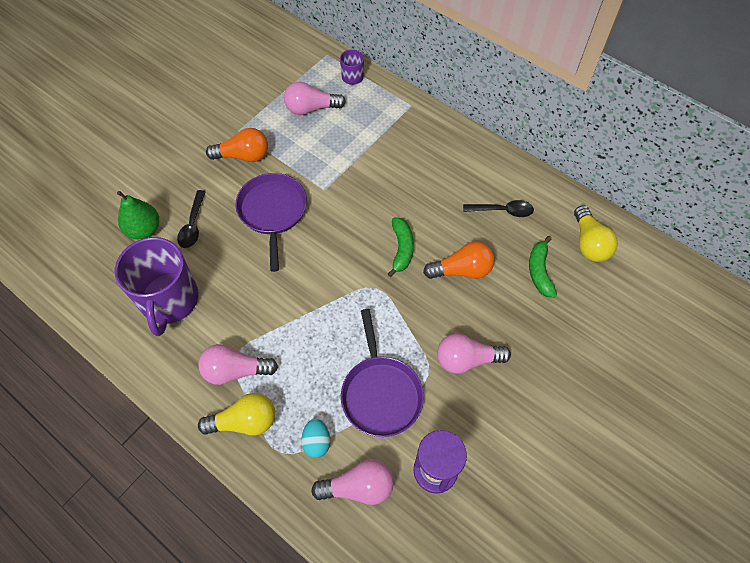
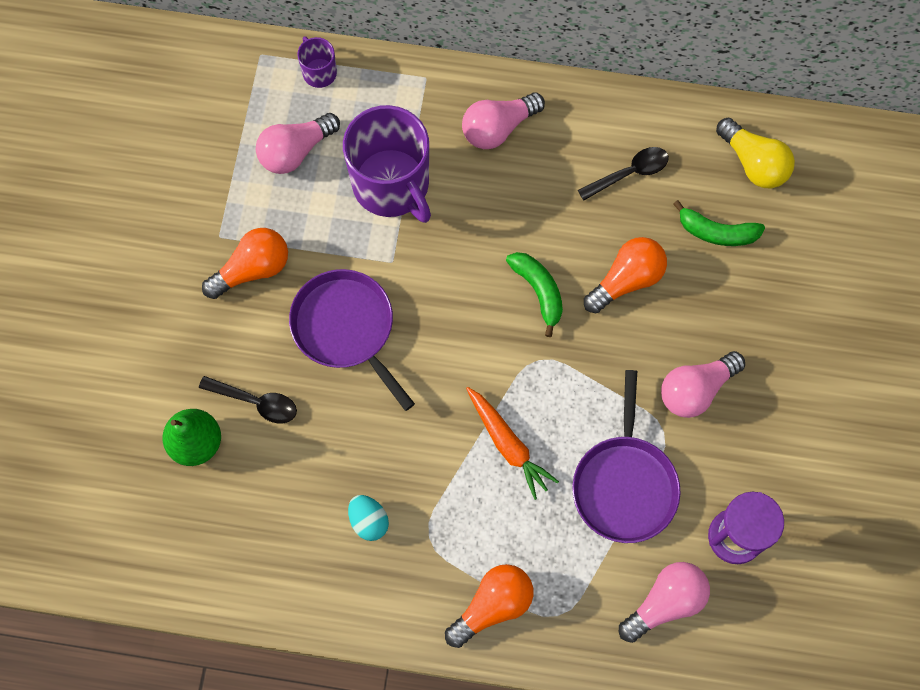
camera: 30 degrees left, 10 degrees up
purple mug [115,237,199,336] -> purple mug moved to [343,105,431,223]
black spoon [177,190,206,248] -> black spoon turned 45 degrees counterclockwise [199,376,297,423]
pink light bulb [198,344,278,385] -> pink light bulb moved to [462,92,545,149]
yellow light bulb [198,393,275,436] -> orange light bulb [445,564,534,648]
turquoise egg [301,418,330,458] -> turquoise egg moved to [348,495,389,541]
purple pan [341,309,424,437] -> purple pan turned 45 degrees clockwise [572,370,681,543]
green banana [529,236,557,298] -> green banana turned 45 degrees counterclockwise [673,200,765,246]
none -> orange carrot [466,387,559,500]

